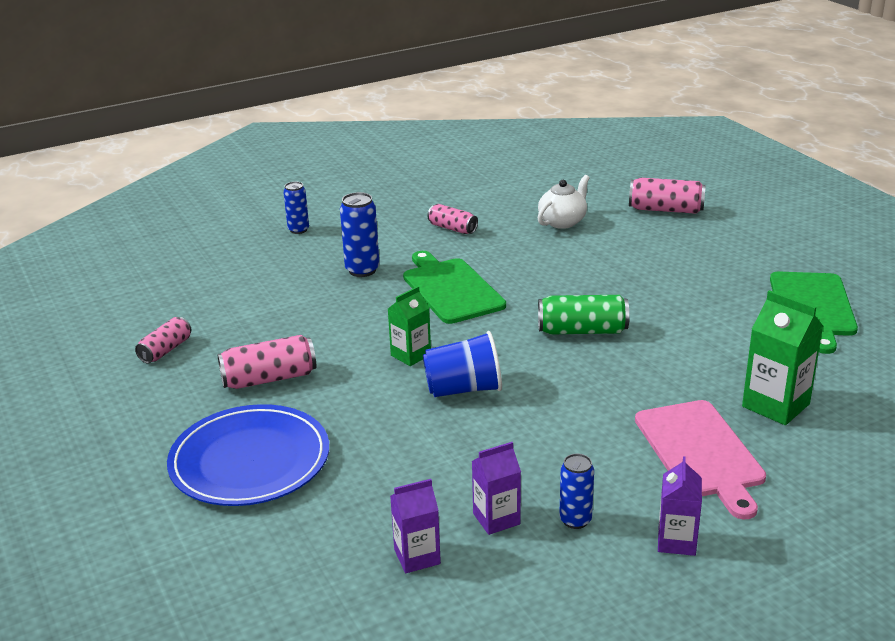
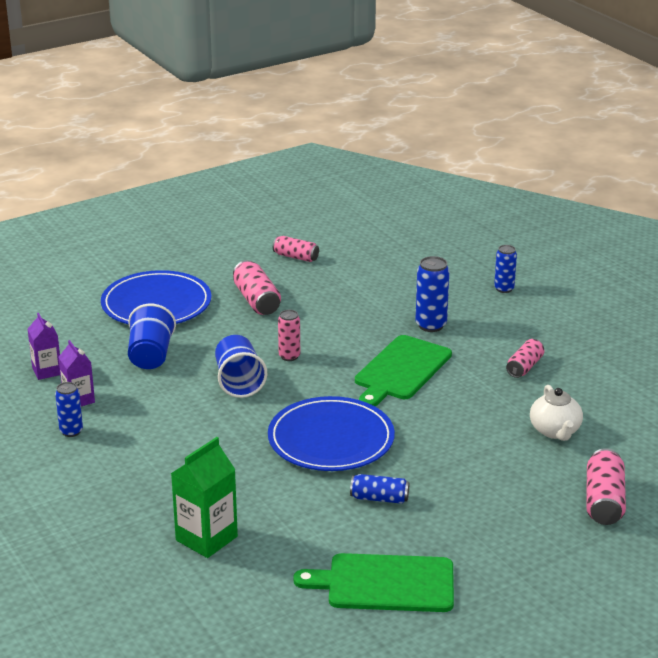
camera: 85 degrees right, 0 degrees up
green carton [388,286,431,366] -> pink can [278,310,300,361]
green cutting board [403,251,506,324] -> green cutting board turned 150 degrees clockwise [355,335,452,406]
white teapot [538,175,590,229] -> white teapot turned 45 degrees clockwise [530,385,583,441]
green can [538,295,629,334] -> blue plate [268,396,395,471]
pink cutting board [635,400,766,519] -> none
purple carton [658,456,702,556] -> none
none -> blue cup [128,304,176,369]
none -> blue can [350,474,409,504]

